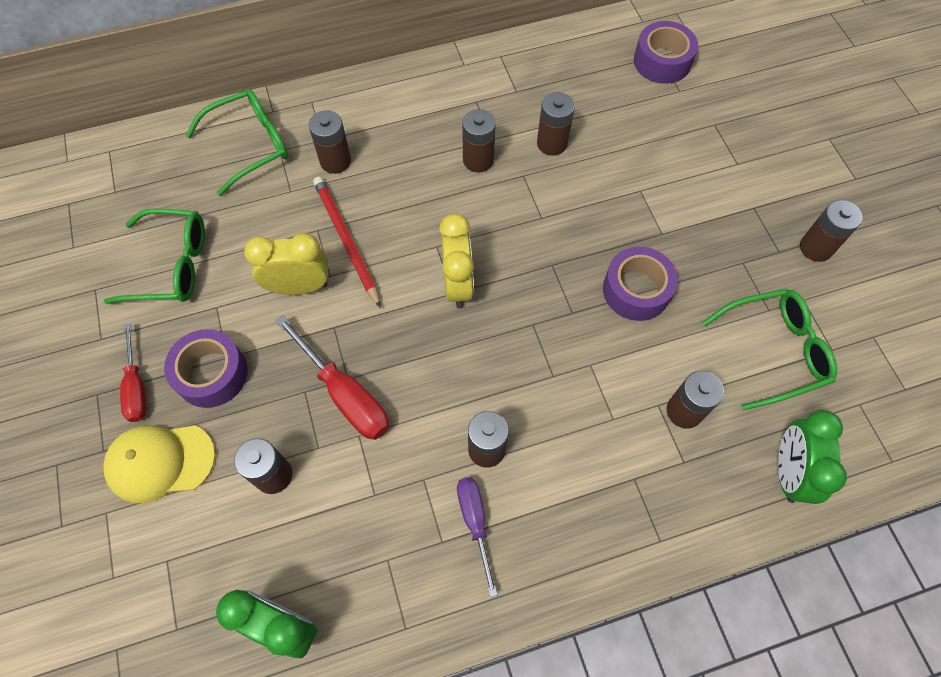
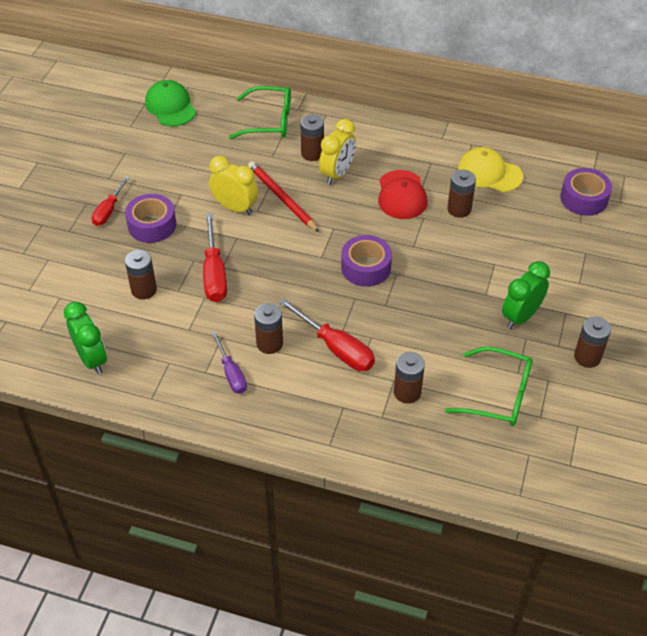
camera: 35 degrees right, 15 degrees down
yellow cap [103,425,215,503] -> yellow cap moved to [458,147,523,192]
green glasses [104,208,205,304] -> none
red pencil [313,177,381,308] -> red pencil turned 45 degrees counterclockwise [248,161,319,232]
yellow clock [439,213,474,309] -> yellow clock moved to [319,119,356,185]
purple screwdriver [457,477,498,597] -> purple screwdriver turned 135 degrees clockwise [211,331,247,394]
brown battery [462,109,496,172] -> red cap [378,170,427,219]
purple tape [603,247,678,321] -> purple tape moved to [341,235,392,287]
green clock [778,410,847,504] -> green clock moved to [502,261,550,329]
none -> green cap [145,80,196,126]
none -> red screwdriver [279,298,375,371]

